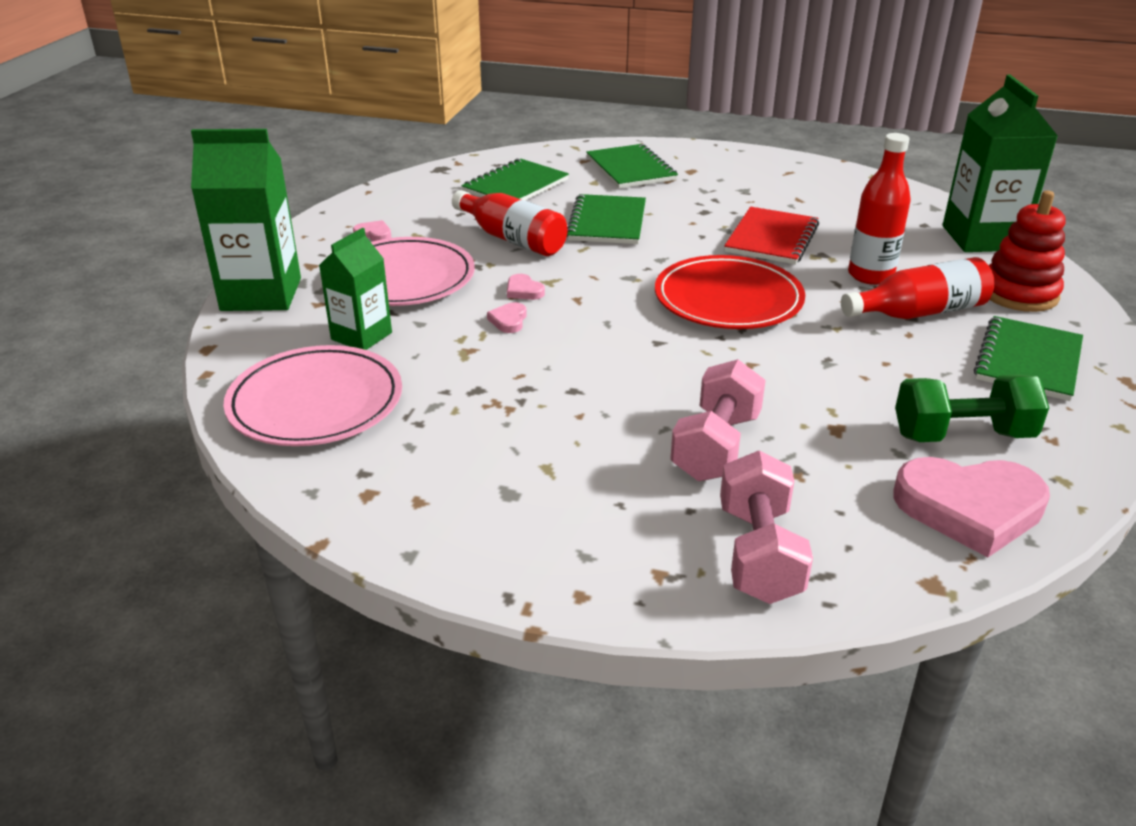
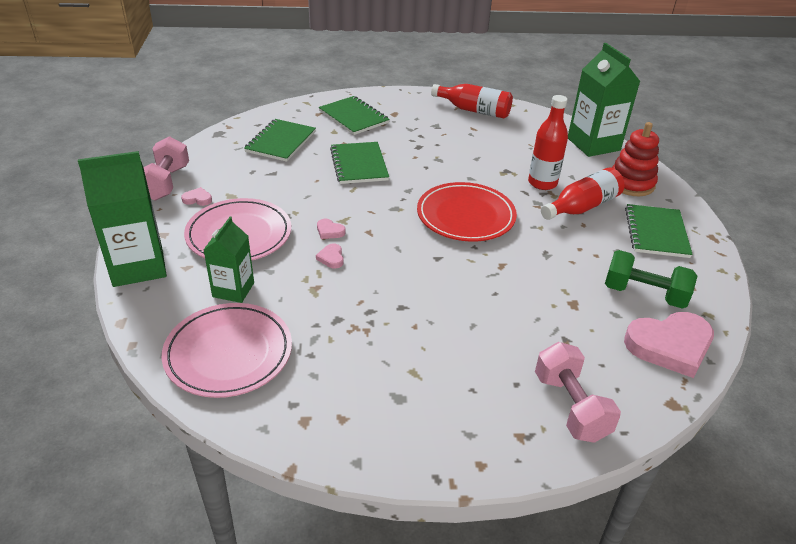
camera: 20 degrees left, 5 degrees up
red bottle [452,190,567,256] -> red bottle moved to [431,84,513,119]
pink dumbbell [670,359,766,481] -> pink dumbbell moved to [143,136,189,201]
red notebook [724,207,819,265] -> none
green dumbbell [895,374,1049,442] -> green dumbbell turned 45 degrees clockwise [605,250,697,309]

